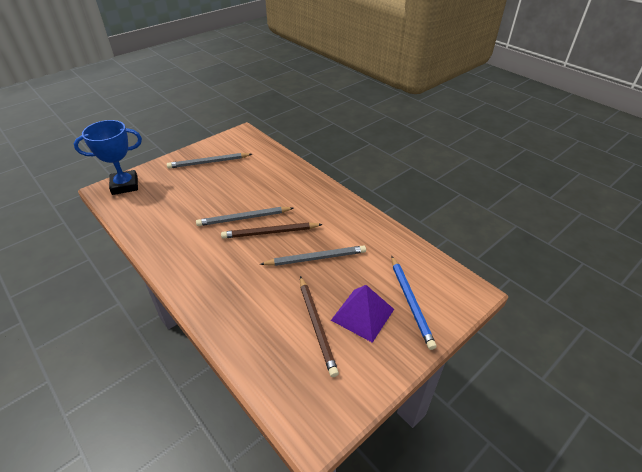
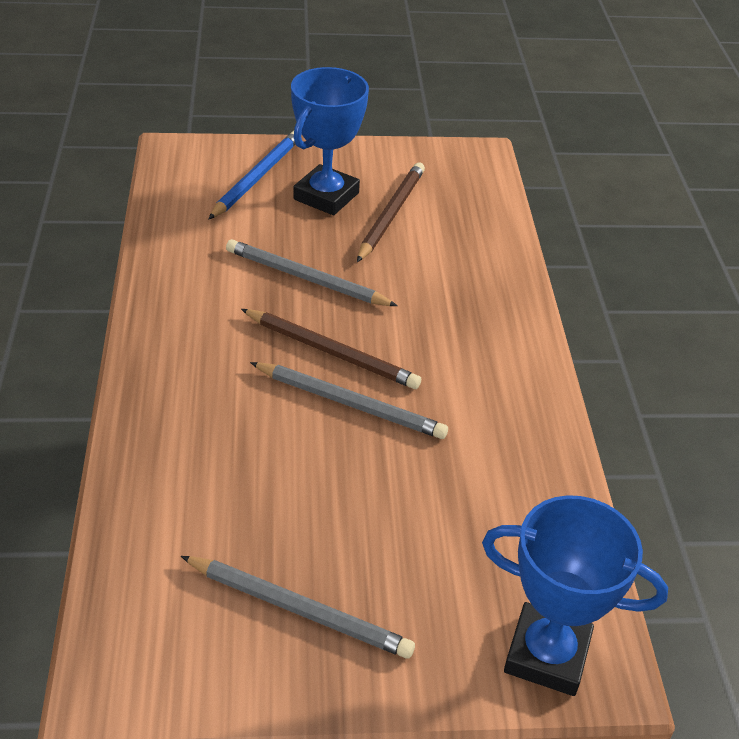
camera: 145 degrees left, 0 degrees up
purple pyramid [331,285,394,343] -> blue trophy [291,67,369,215]

